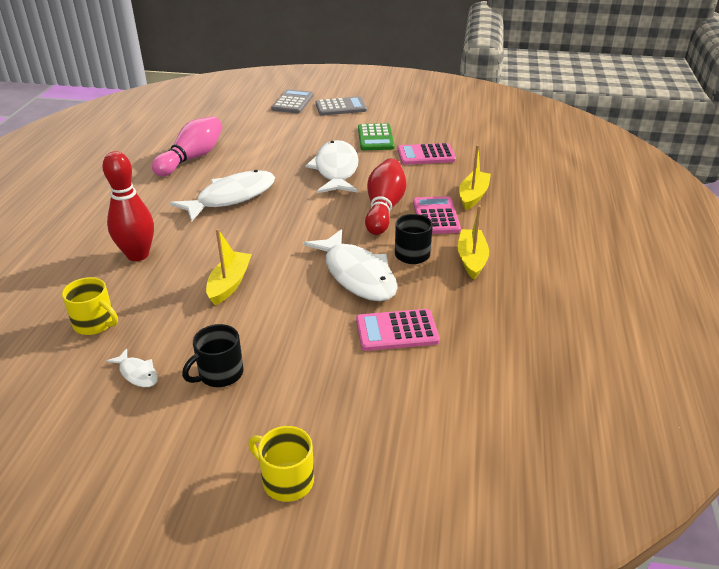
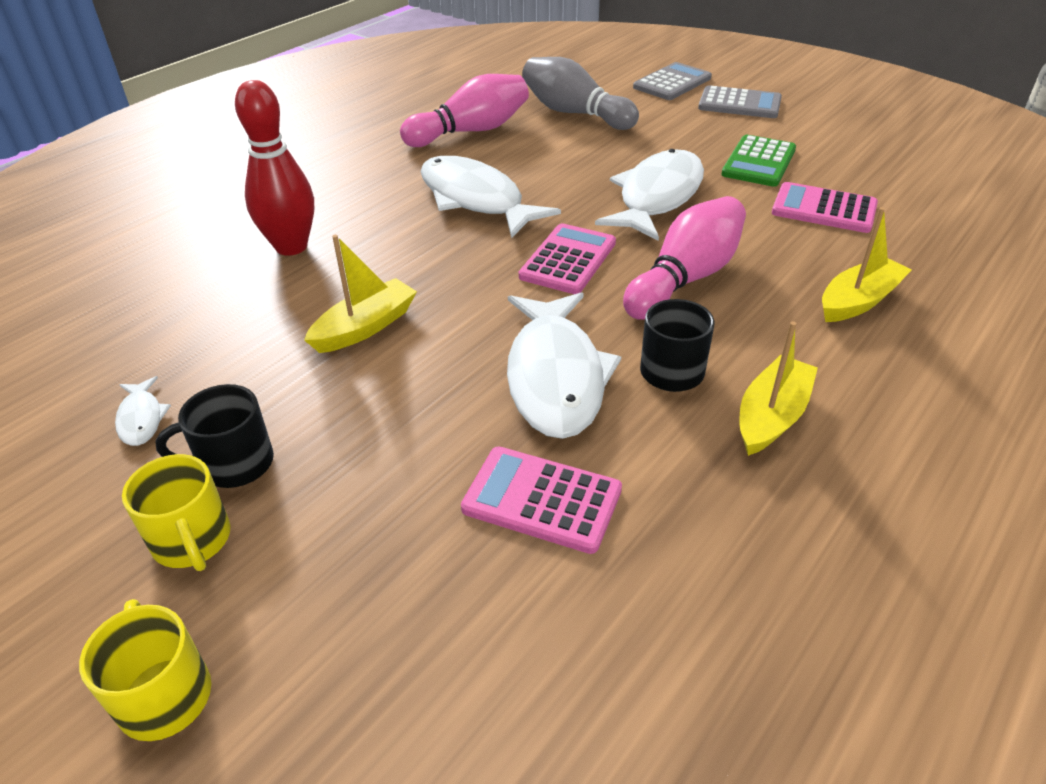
camera: 30 degrees right, 5 degrees up
yellow mug [62,277,118,335] -> yellow mug moved to [122,454,231,571]
white fish [170,170,275,222] -> white fish turned 120 degrees counterclockwise [420,156,561,238]
red bowling pin [365,158,406,235] -> pink bowling pin [623,196,746,320]
pink calculator [413,196,461,234] -> pink calculator moved to [519,223,616,294]
none -> grey bowling pin [522,57,639,130]

